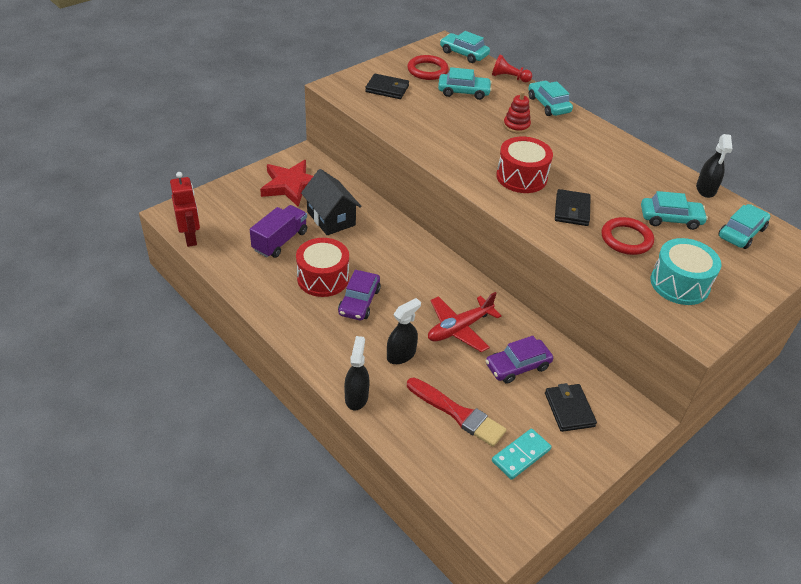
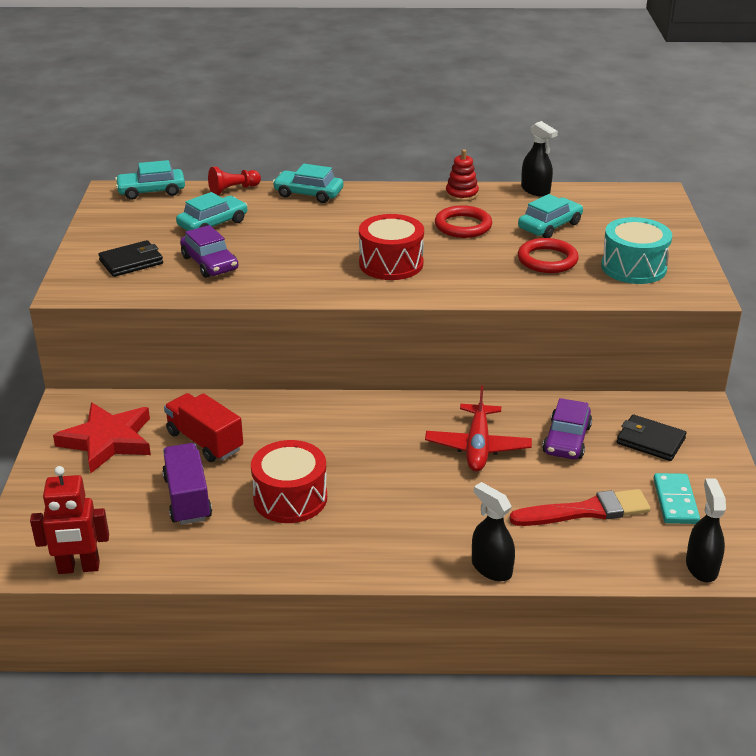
camera: 45 degrees left, 10 degrees down
red robot [170,172,200,247] -> red robot turned 150 degrees clockwise [30,466,109,574]
black house [301,169,362,235] -> red truck [164,393,243,462]
purple car [338,270,381,320] -> purple car moved to [180,225,238,278]
black spray bottle [387,298,421,364] -> black spray bottle moved to [686,479,726,582]
red ring [407,55,449,80] -> red ring moved to [435,205,492,238]
red stacking toy [503,91,531,133] -> red stacking toy moved to [446,149,479,201]
black wallet [555,189,591,226] -> none
turquoise car [718,204,770,249] -> none

